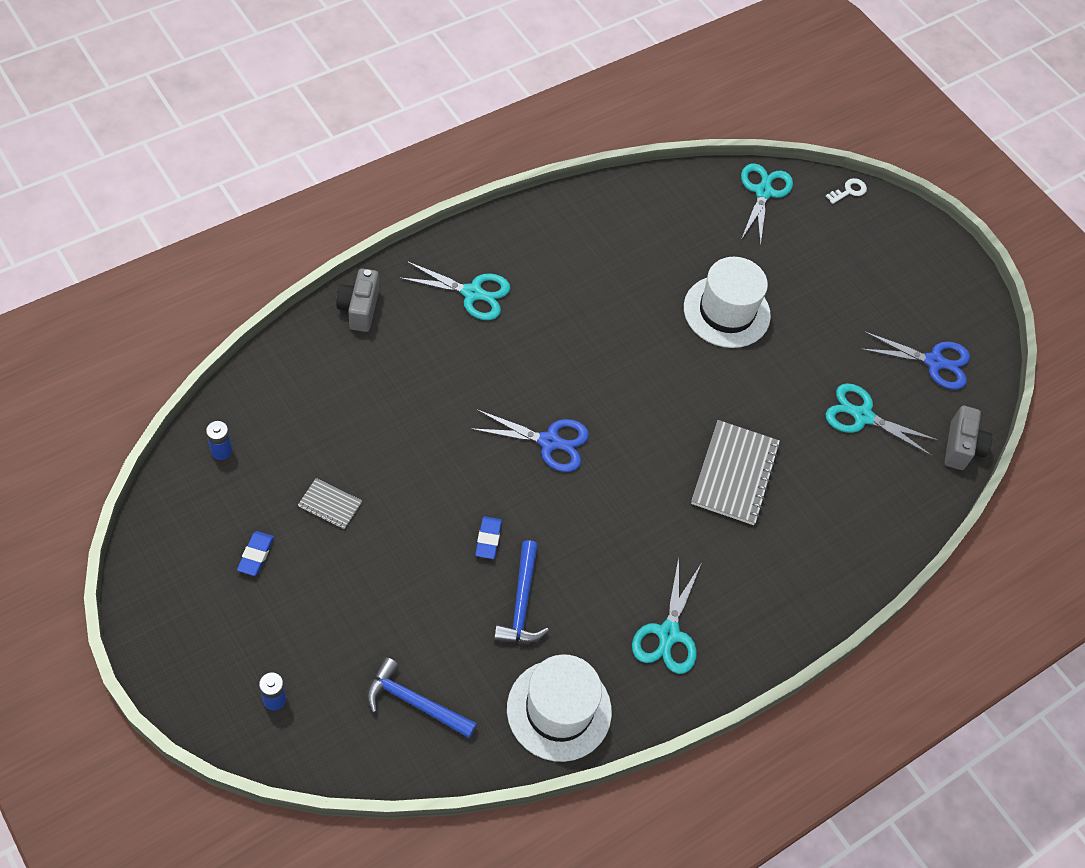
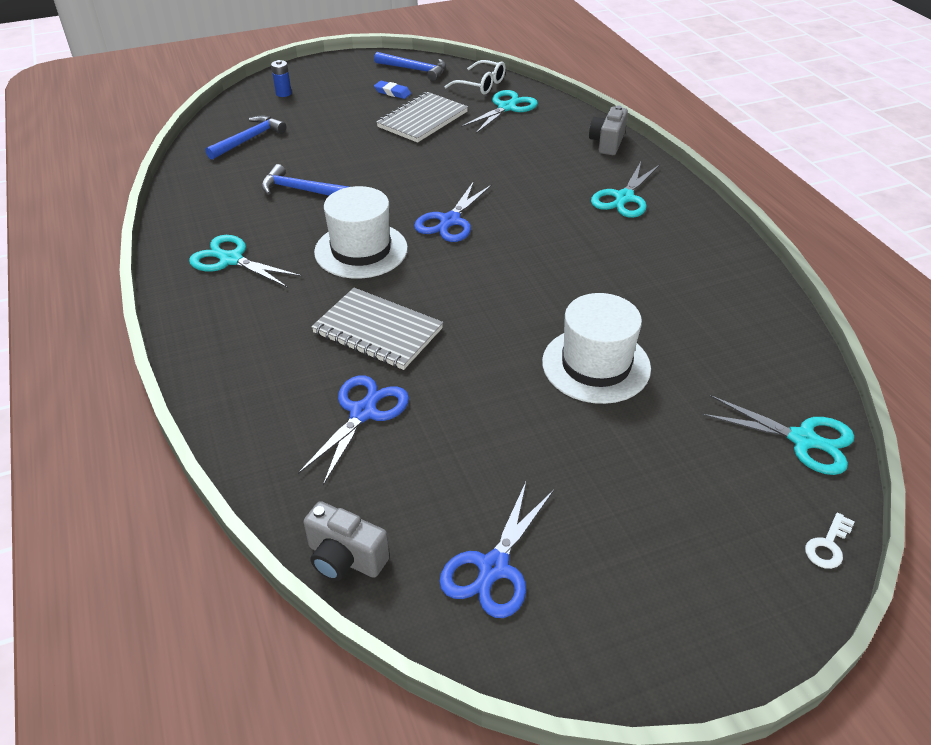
camera: 110 degrees right, 15 degrees down
blue battery [206,421,232,460] -> white glasses [444,60,506,95]
grey notebook [298,478,362,529] -> grey notebook [376,92,468,143], size x1.96
grey camera [336,268,379,332] -> grey camera turned 90 degrees counterclockwise [589,105,628,155]
blue eraser [475,516,502,559] -> none
white hat [507,654,612,762] -> white hat moved to [314,186,408,279]
turquoise scissors [825,383,939,457] -> turquoise scissors moved to [461,90,538,133]
white key [826,178,867,204] -> white key turned 60 degrees clockwise [805,513,855,569]
none -> blue scissors [298,375,409,485]
none -> blue hammer [374,52,446,81]

